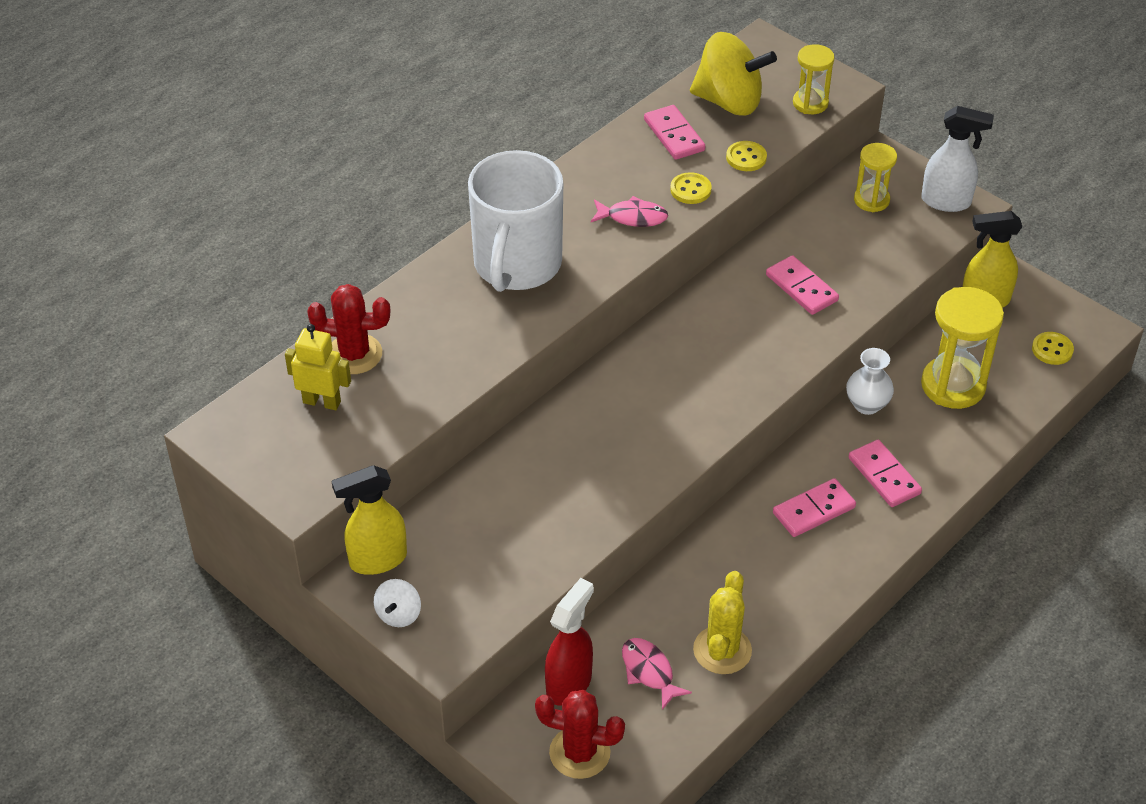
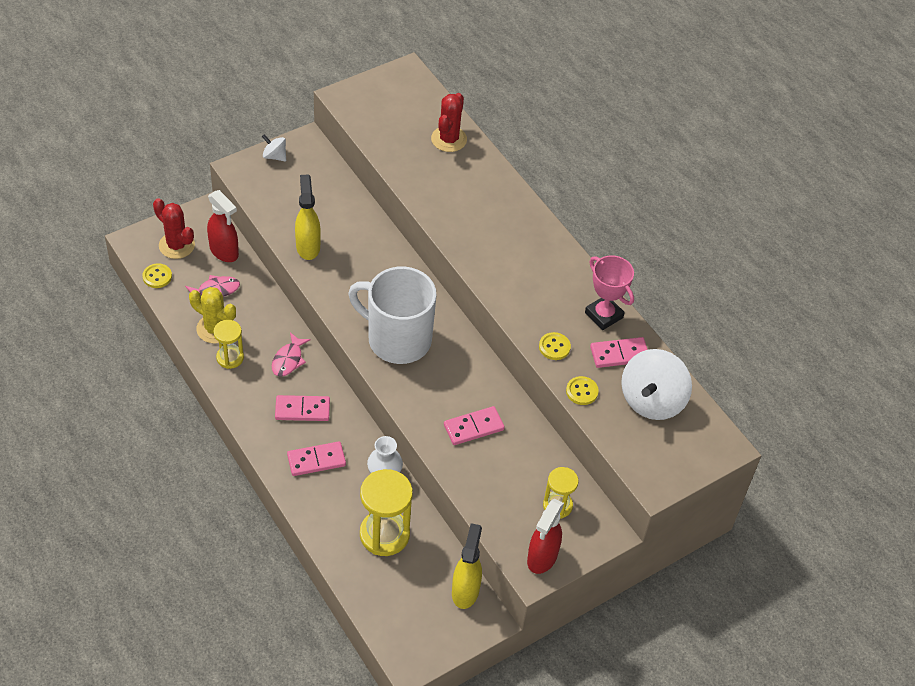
camera: 100 degrees right, 5 degrees up
yellow robot [285,324,351,410] -> none
yellow spray bottle [332,465,407,575] -> yellow spray bottle moved to [295,175,321,260]
white mug [468,150,563,292] -> white mug moved to [348,266,437,364]
red cactus [535,690,625,779] -> red cactus turned 75 degrees counterclockwise [153,198,195,259]
pink fish [591,196,668,227] -> pink fish moved to [272,332,311,377]
yellow spinning top [690,32,777,116] -> white spinning top [621,349,692,420]
pink domino [773,478,856,537] -> pink domino turned 75 degrees counterclockwise [275,395,330,421]
yellow hourglass [793,44,834,114] -> yellow hourglass moved to [213,320,244,369]
white spray bottle [921,106,994,212] -> red spray bottle [527,499,564,574]
yellow button [1032,332,1074,365] -> yellow button moved to [143,263,172,288]
none -> pink trophy [585,255,634,330]

